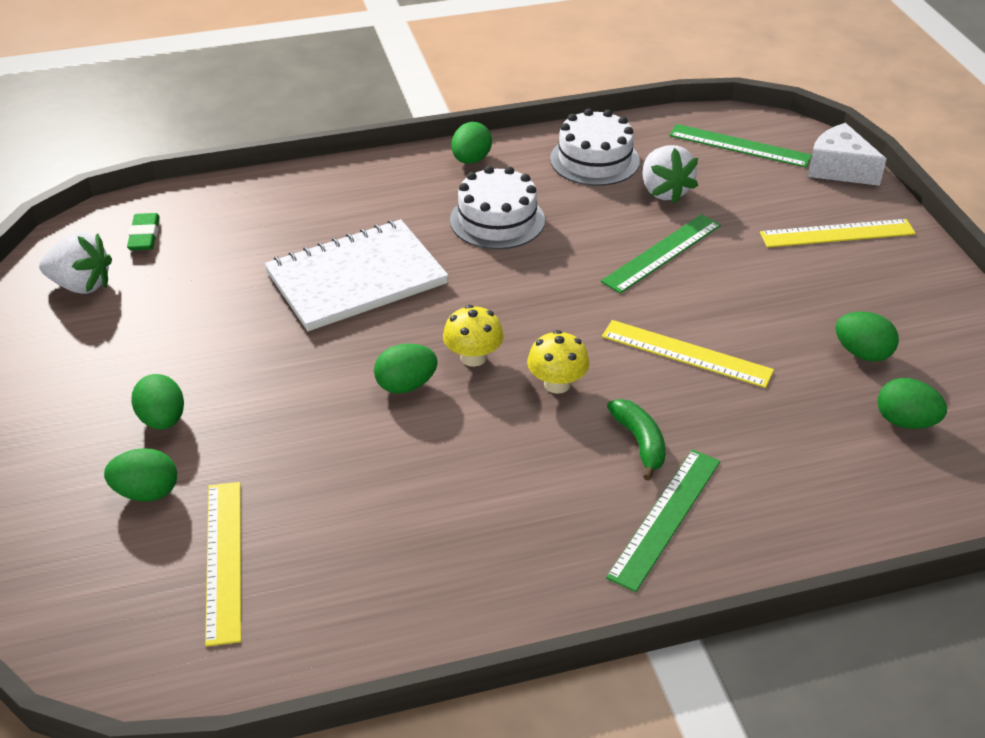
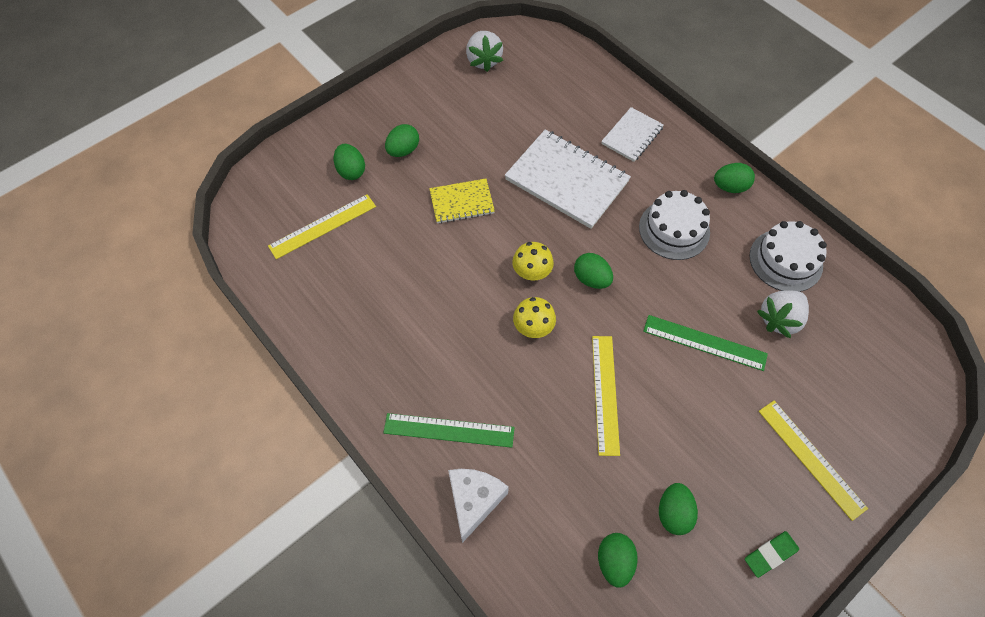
camera: 65 degrees right, 20 degrees up
green eraser [127,213,160,251] -> green eraser moved to [745,531,799,578]
green egg [374,344,438,394] -> green egg moved to [574,253,613,289]
green banana [607,399,666,481] -> none
green ruler [669,124,812,168] -> none
white cheese [808,123,886,186] -> white cheese moved to [448,469,509,543]
none -> yellow notebook [429,179,495,224]
none -> white notebook [601,107,664,162]

